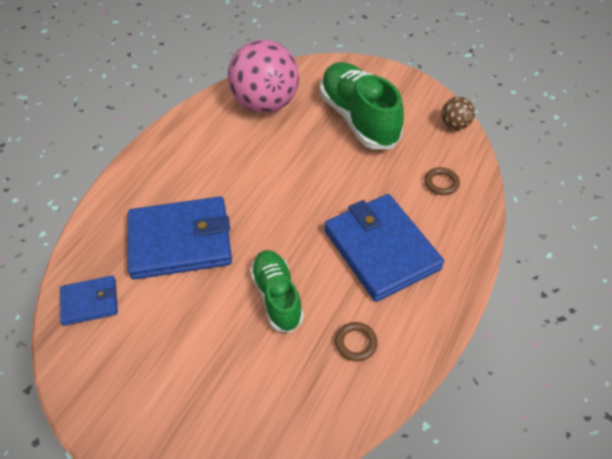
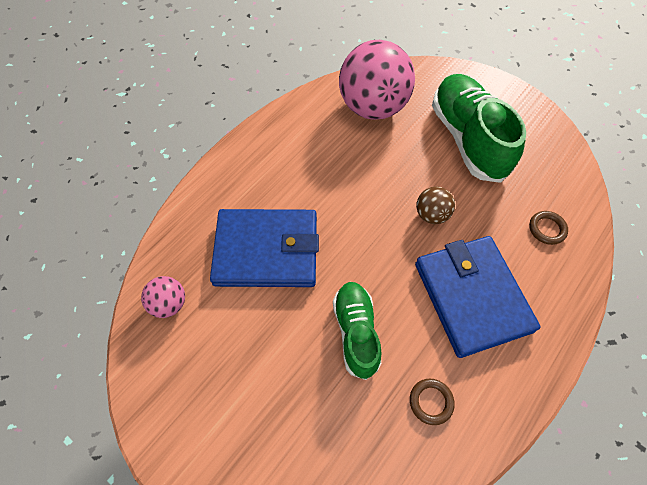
camera: 10 degrees right, 10 degrees up
blue wallet [60,276,118,326] -> pink ball [141,276,185,318]
brown ball [441,97,475,130] -> brown ball moved to [416,186,455,224]

